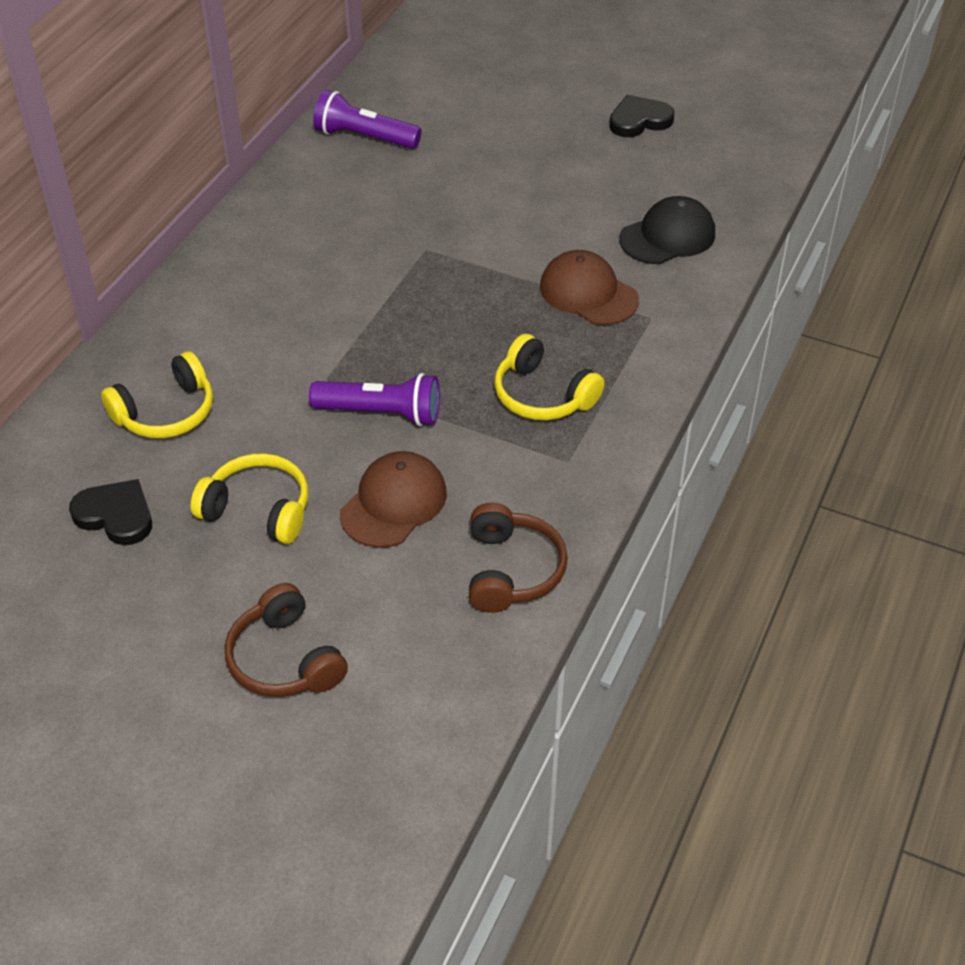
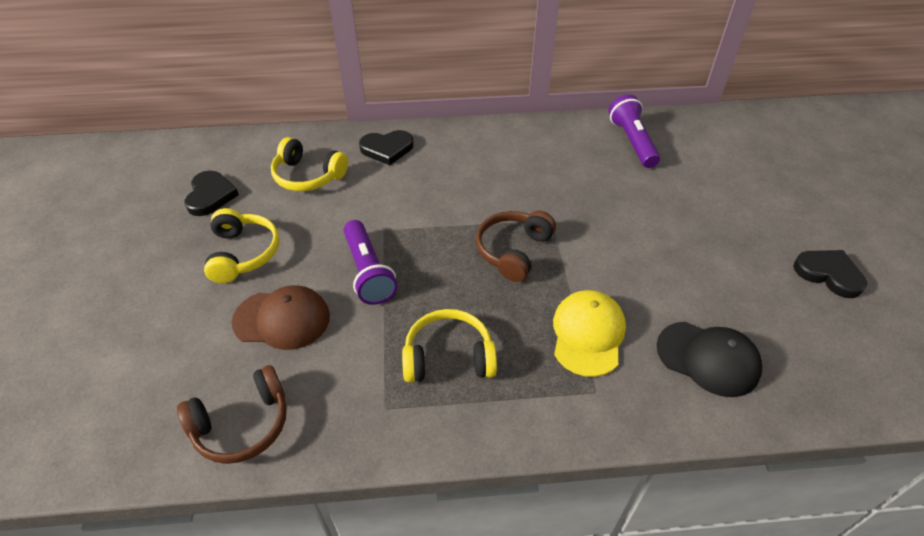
camera: 60 degrees right, 0 degrees up
brown headphones [225,583,348,697] -> brown headphones moved to [476,211,556,282]
yellow headphones [494,334,605,420] -> yellow headphones turned 75 degrees clockwise [402,309,497,383]
brown cap [540,250,639,325] -> yellow cap [553,290,626,377]
none -> black heart [359,130,413,165]

